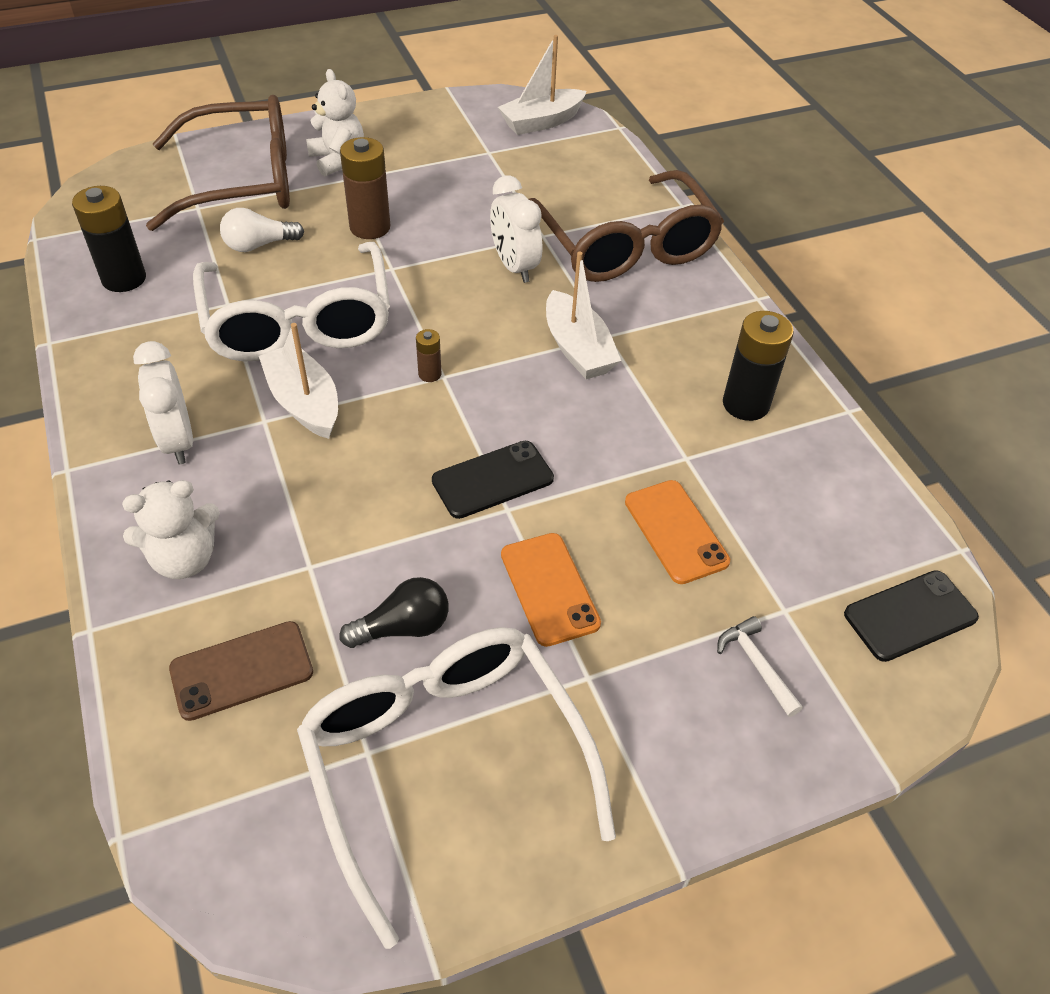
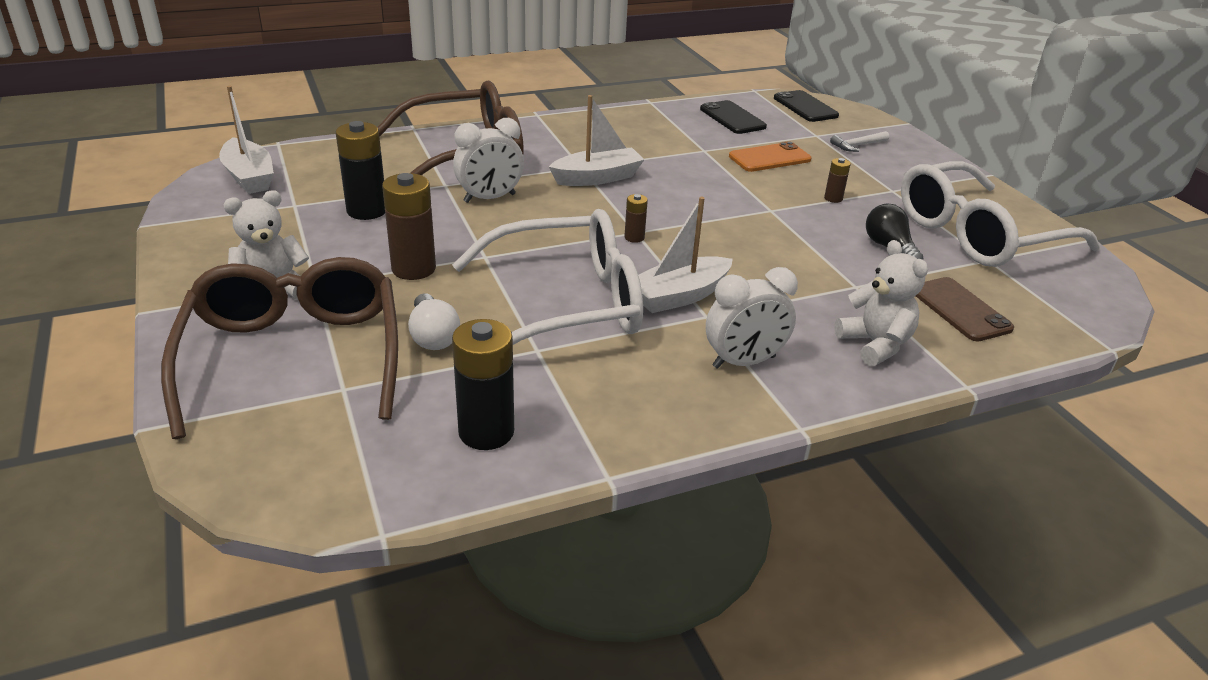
camera: 90 degrees left, 15 degrees down
black phone [432,441,554,519] -> black phone moved to [700,100,767,134]
orange phone [501,533,601,647] -> brown battery [824,158,851,203]
black battery [723,311,794,421] -> black battery moved to [336,121,385,220]

